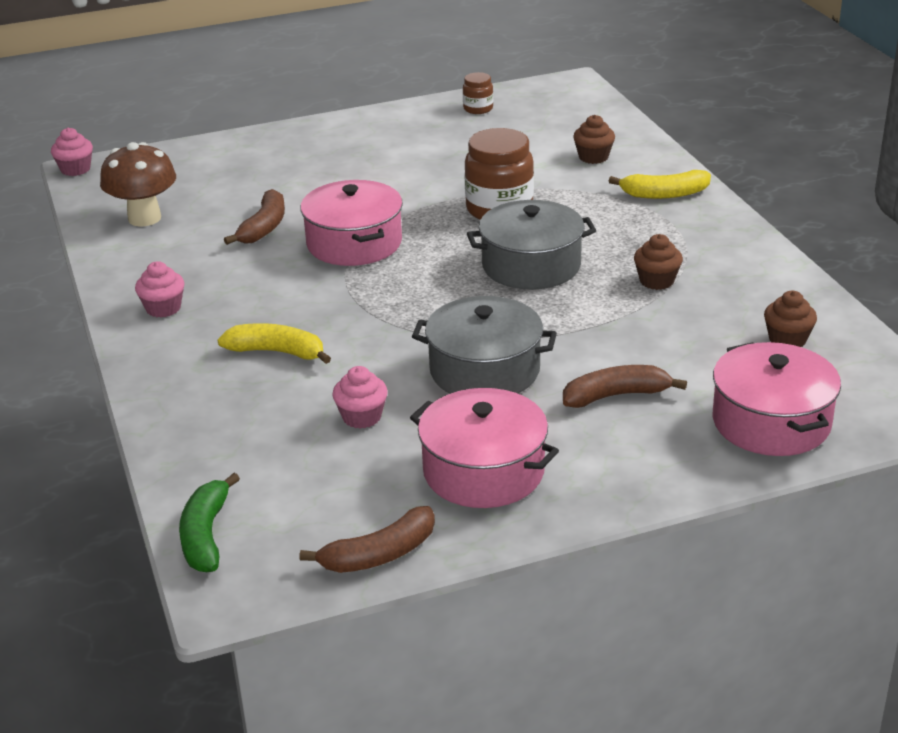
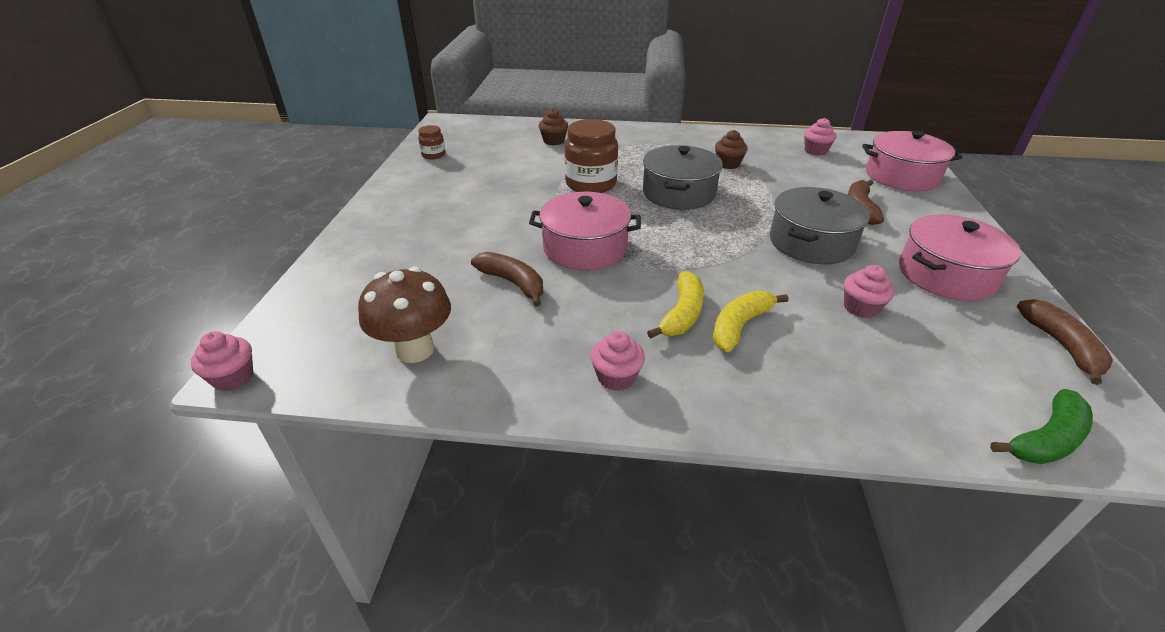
camera: 65 degrees left, 5 degrees up
green banana [179,473,240,572] -> green banana turned 60 degrees counterclockwise [990,389,1093,464]
yellow banana [609,170,711,199] -> yellow banana moved to [647,271,704,339]
brown cupcake [764,291,817,347] -> pink cupcake [804,118,836,156]

